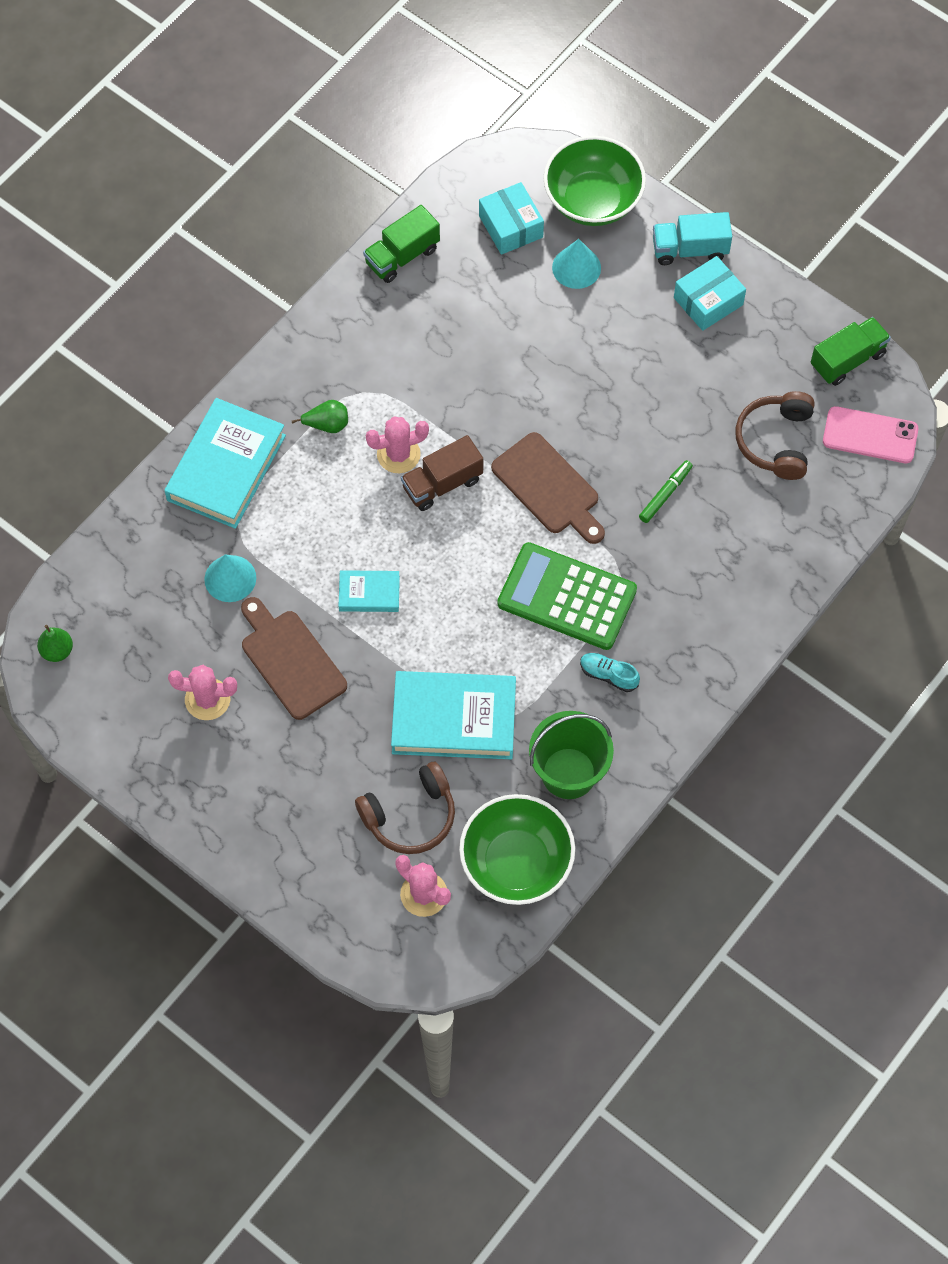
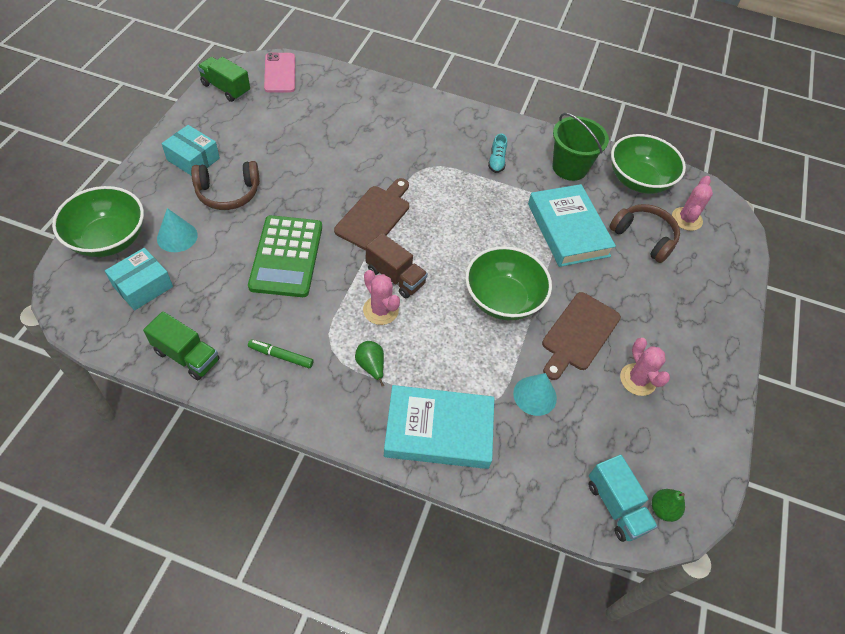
camera: 115 degrees left, 10 degrees down
turquoise book [339,570,400,612] -> green bowl [465,246,552,320]
green calculator [497,542,637,650] -> green calculator moved to [248,215,322,297]
green marker [639,460,693,523] -> green marker moved to [248,339,314,368]
turquoise truck [653,212,732,265] -> turquoise truck moved to [588,455,658,542]
brown headphones [735,391,815,480] -> brown headphones moved to [191,161,260,210]

